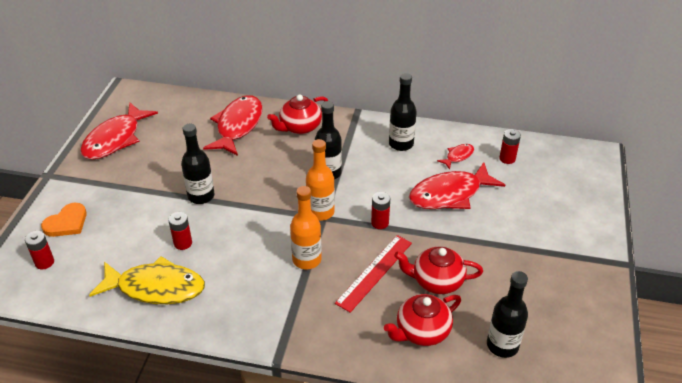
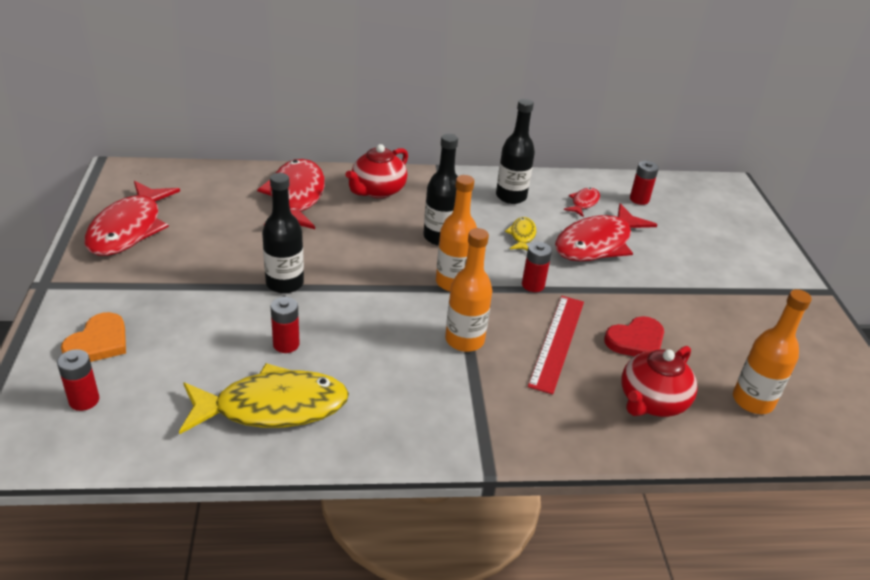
camera: 20 degrees left, 5 degrees down
red teapot [394,247,483,294] -> red heart [604,316,664,356]
black bottle [487,271,528,358] -> orange bottle [733,289,812,414]
none -> yellow fish [505,217,536,251]

